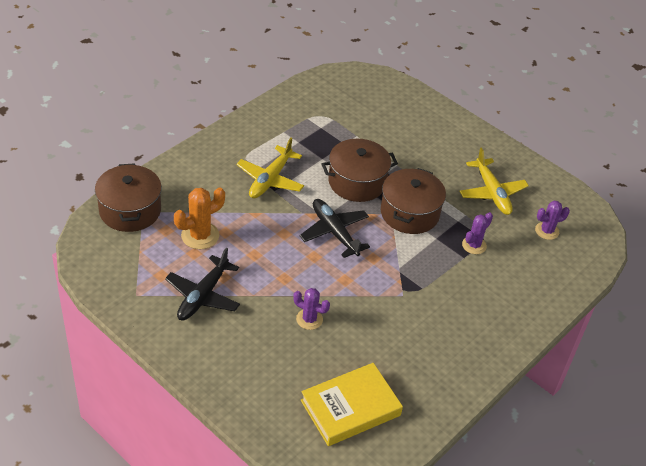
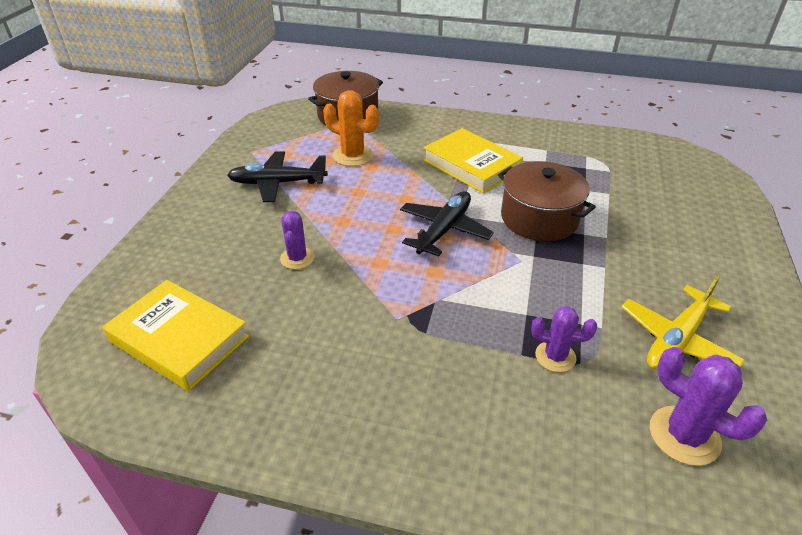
camera: 65 degrees right, 5 degrees down
yellow plane [237,138,304,198] -> yellow book [423,128,523,193]
brown pot [381,168,446,234] -> none
purple cactus [535,201,570,240] -> purple cactus [650,347,767,466], size x1.50

